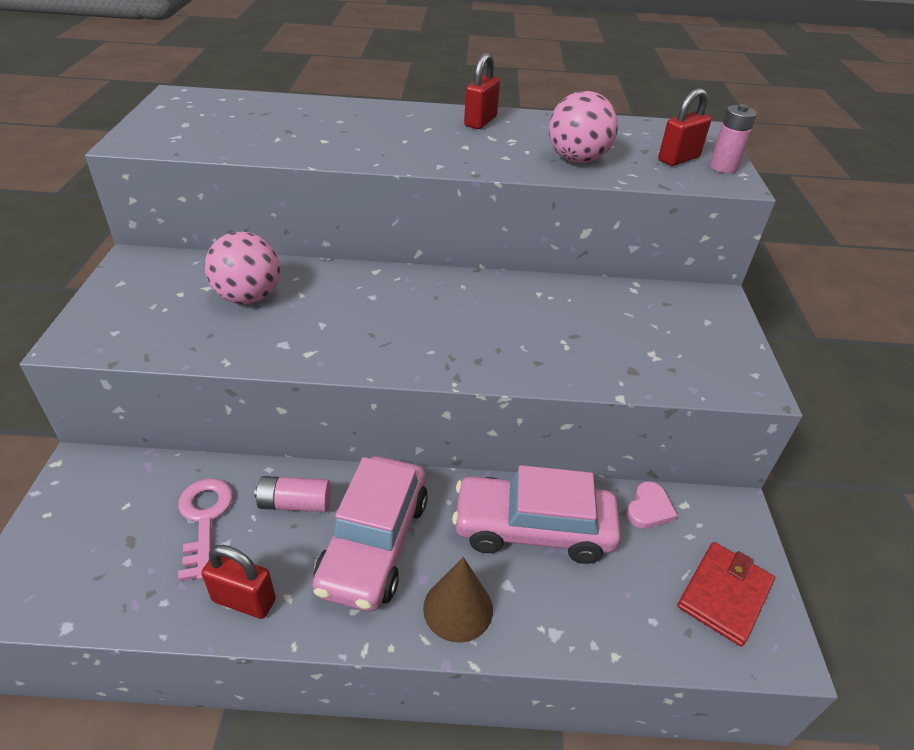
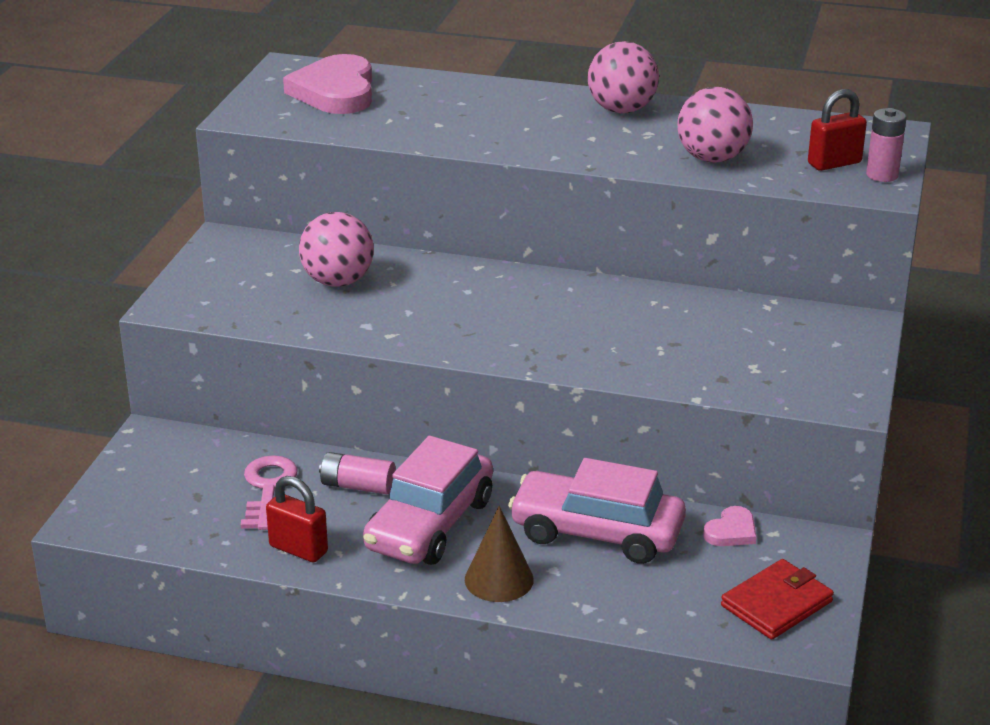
camera: 15 degrees right, 10 degrees down
red padlock [464,53,500,129] -> pink ball [588,41,659,113]
none -> pink heart [283,54,372,114]

